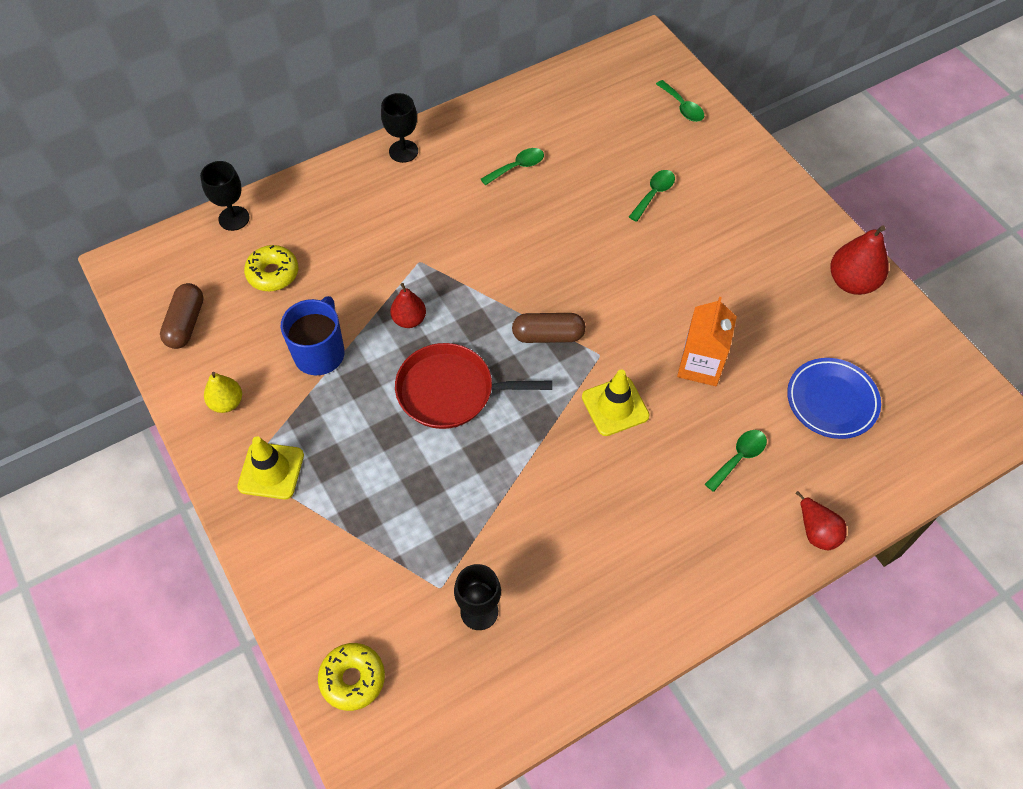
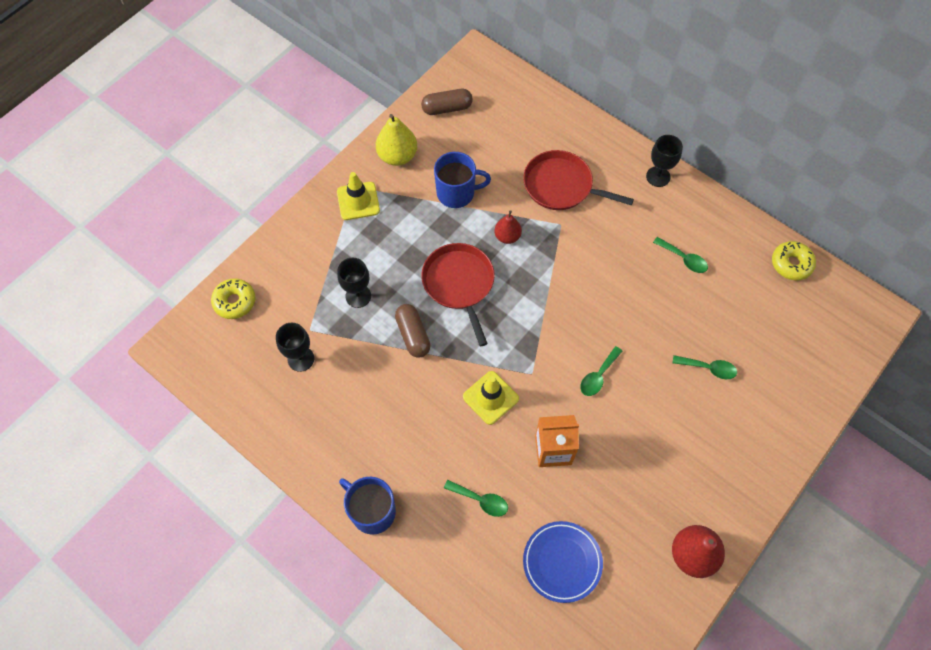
camera: 70 degrees right, 5 degrees up
black goblet [200,161,250,231] -> black goblet moved to [337,258,371,308]
yellow pear [204,372,242,413] -> yellow pear [376,114,417,166], size x1.59
yellow donut [244,245,298,291] -> yellow donut moved to [772,241,816,280]
brown capsule [512,313,586,343] -> brown capsule moved to [395,304,431,358]
green spoon [656,80,704,122] -> green spoon moved to [580,346,622,396]
red pear [796,491,847,551] -> none
none -> blue mug [339,477,396,535]
none -> red pan [523,150,634,210]

